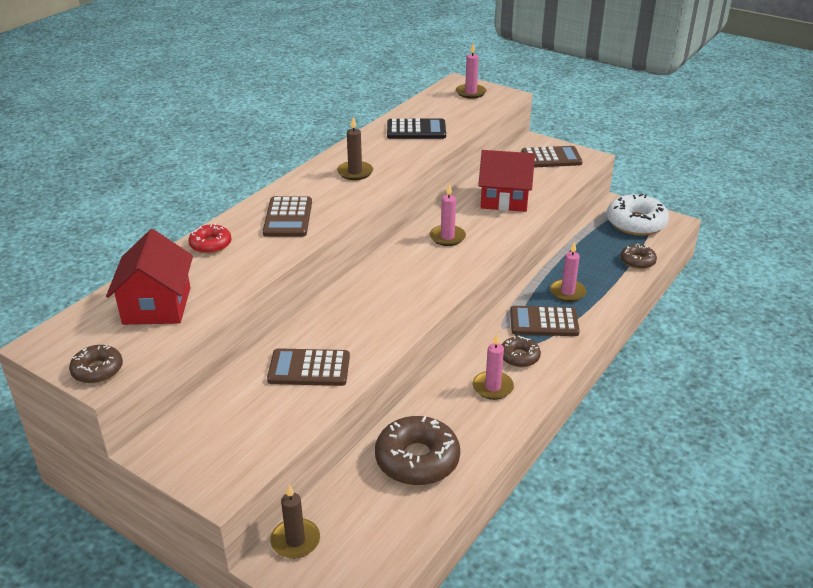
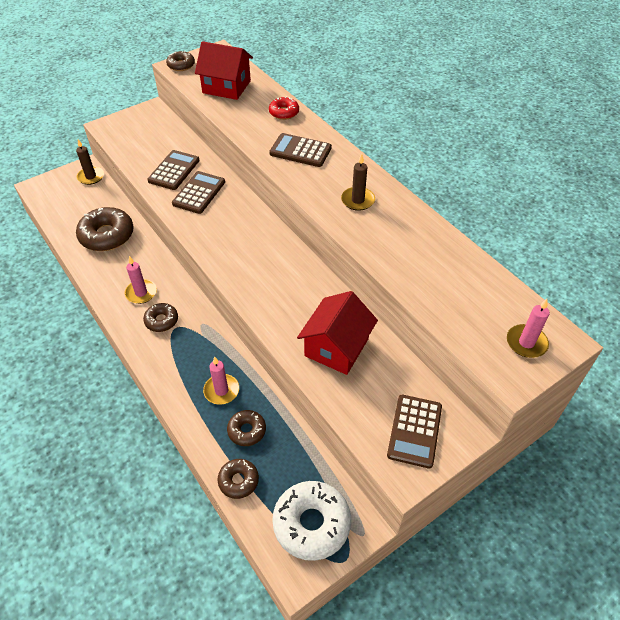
camera: 110 degrees right, 15 degrees up
black calculator [387,119,446,139] -> none
pink candle [430,183,466,246] -> none
brown calculator [510,306,580,336] -> brown calculator moved to [172,171,225,214]
none -> brown donut [227,410,266,446]

